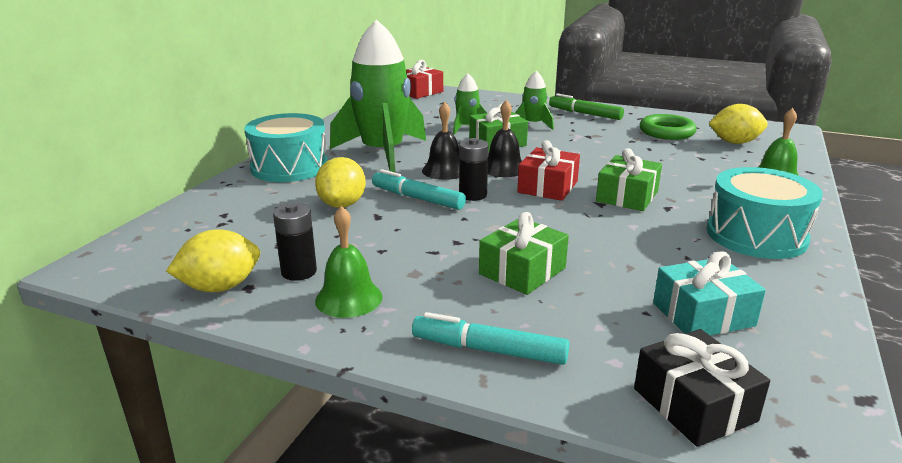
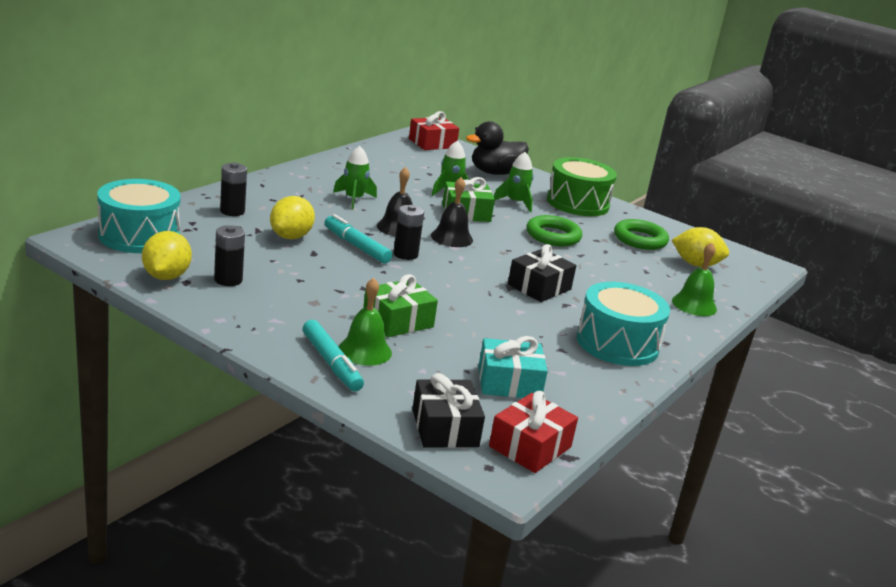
camera: 10 degrees right, 0 degrees up
yellow lemon [166,230,260,292] -> yellow lemon turned 75 degrees counterclockwise [142,231,192,280]
turquoise drum [244,113,328,182] -> turquoise drum moved to [97,179,181,253]
green bell [315,206,382,318] -> green bell moved to [339,278,392,366]
green rocket [330,19,426,173] -> green rocket [333,146,377,209], size x0.47
turquoise marker [412,312,569,365] -> turquoise marker turned 150 degrees counterclockwise [303,320,364,391]
red gift [517,140,580,201] -> red gift moved to [489,391,578,473]
green marker [549,93,624,120] -> green drum [547,157,617,216]
green gift [596,148,662,211] -> black gift [508,244,576,302]
none -> black battery [220,163,247,216]
none -> black duck [466,121,529,175]
none -> green ring [527,215,582,246]

